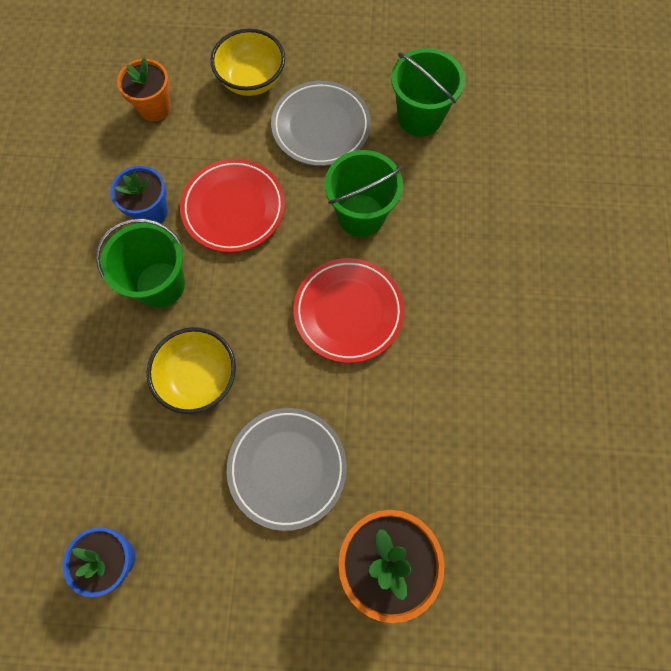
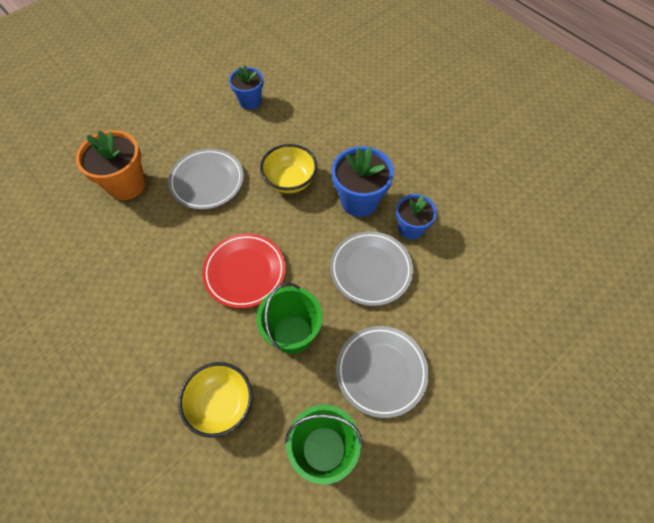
camera: 135 degrees right, 10 degrees down
green bucket [96,219,185,308] -> blue flower pot [332,146,394,217]
orange flower pot [117,57,171,121] -> none
red plate [180,159,285,253] -> grey plate [330,231,413,306]
yellow bowl [210,29,285,96] -> yellow bowl moved to [178,362,252,438]

